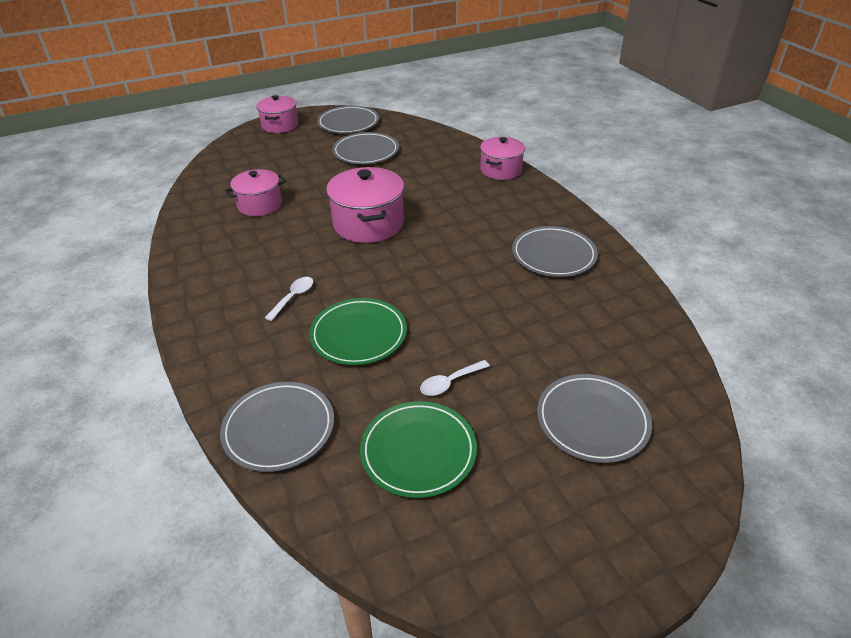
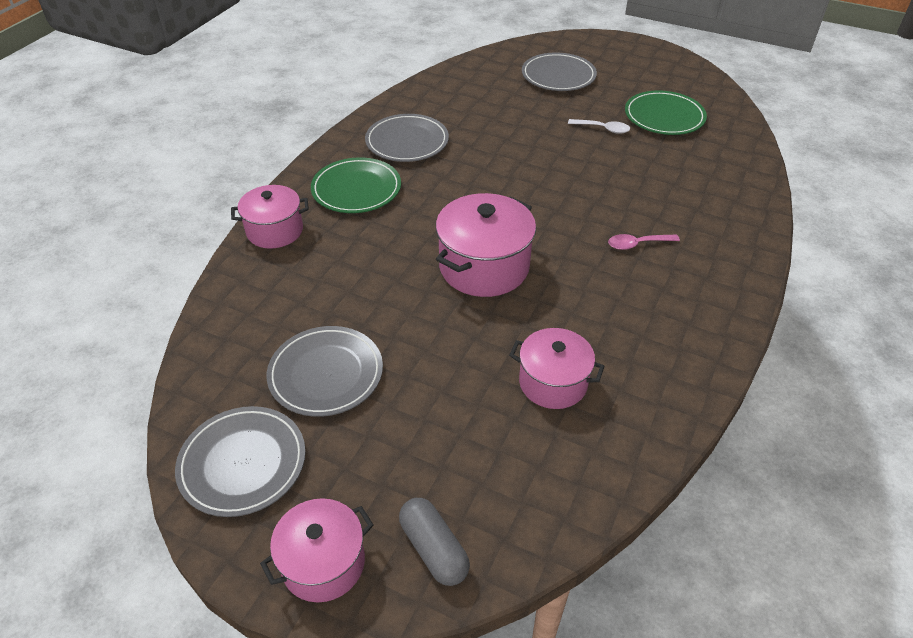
camera: 130 degrees left, 5 degrees up
grey plate [220,382,334,472] -> none
white spoon [265,277,313,321] -> pink spoon [608,234,680,250]
green plate [309,298,407,365] -> green plate moved to [311,157,401,213]
none -> grey capsule [399,498,470,586]

